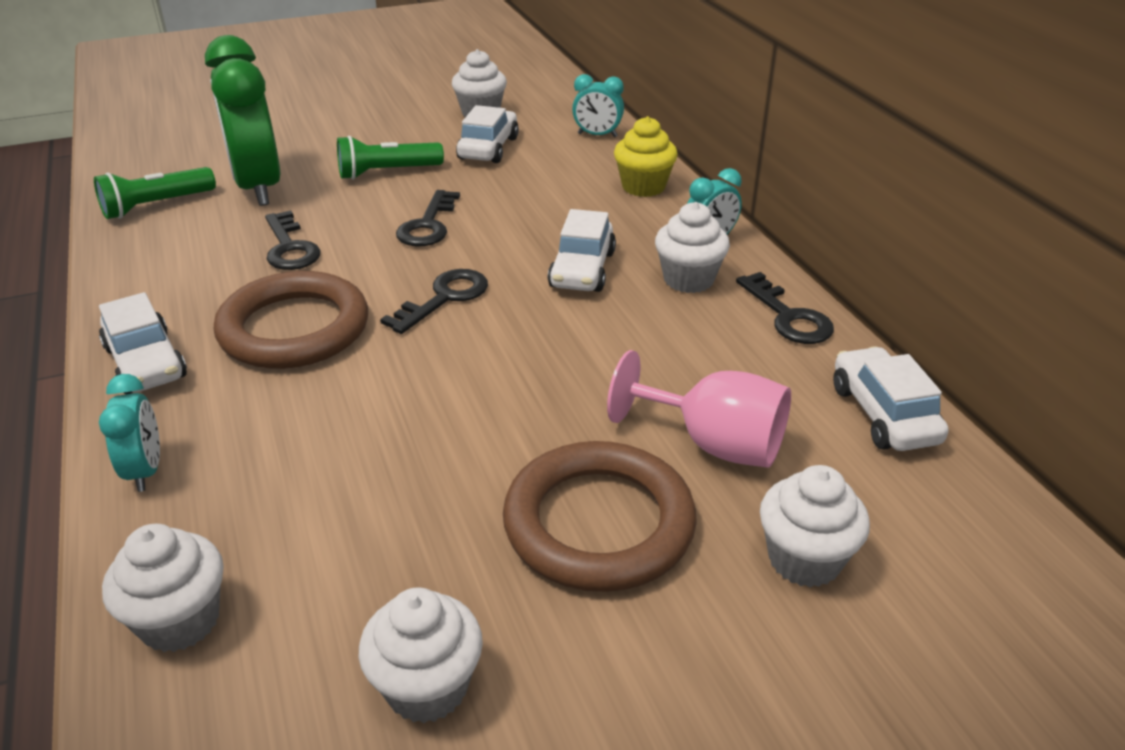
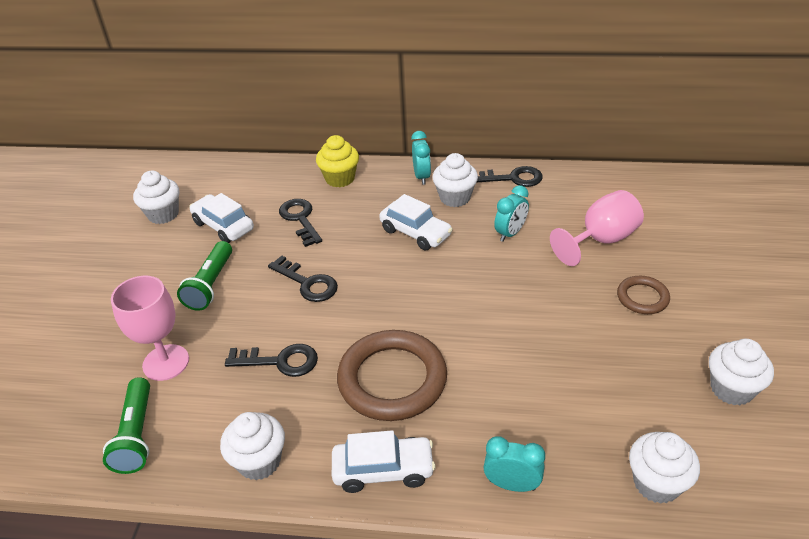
camera: 60 degrees left, 5 degrees up
green clock [205,35,280,206] -> pink goblet [111,276,189,381]
black key [380,269,488,334] -> black key moved to [279,199,322,247]
brown ring [503,441,697,592] -> brown ring [617,276,670,314], size x0.51
turquoise clock [572,74,624,137] -> turquoise clock moved to [494,185,529,242]
white cupcake [760,465,870,587] -> white cupcake moved to [220,412,285,480]
white car [833,346,948,451] -> none

